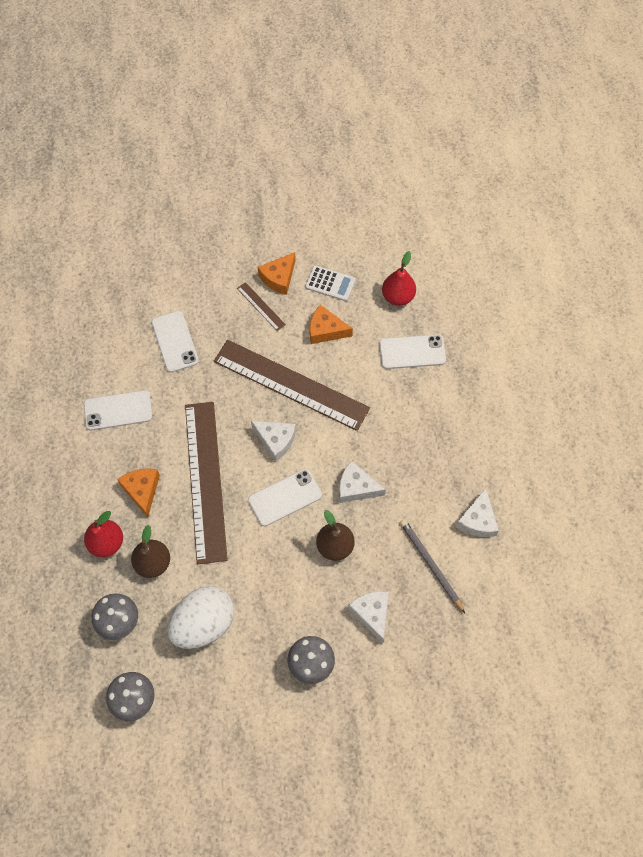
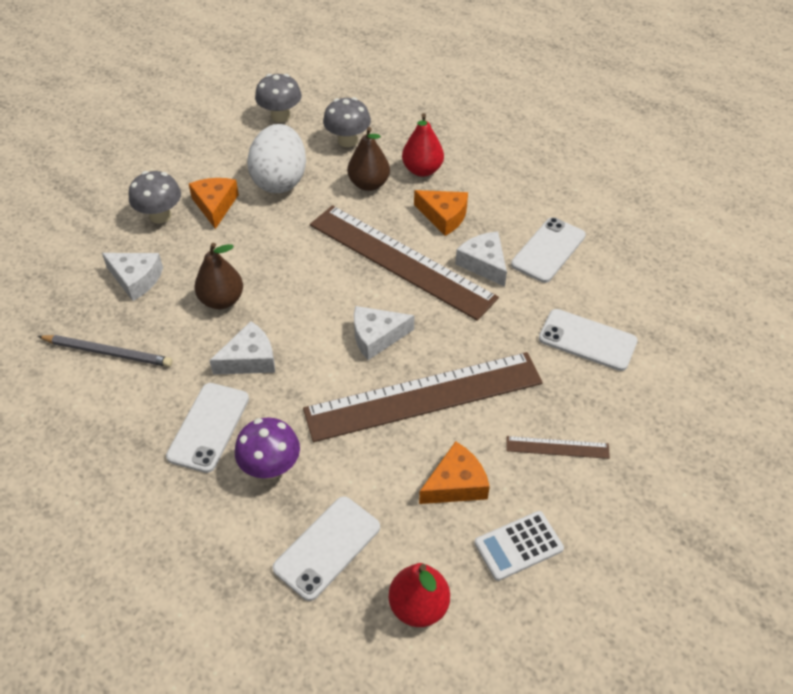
camera: 135 degrees right, 15 degrees down
white phone [248,469,322,526] -> white phone moved to [166,383,249,473]
orange cheese [257,252,296,295] -> orange cheese moved to [189,178,239,229]
white cheese [456,488,499,537] -> white cheese moved to [456,231,507,287]
none -> purple mushroom [235,418,300,479]

